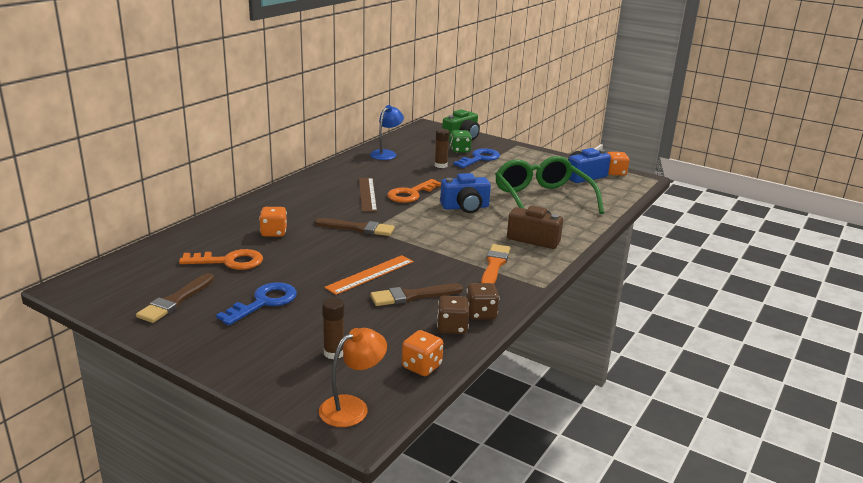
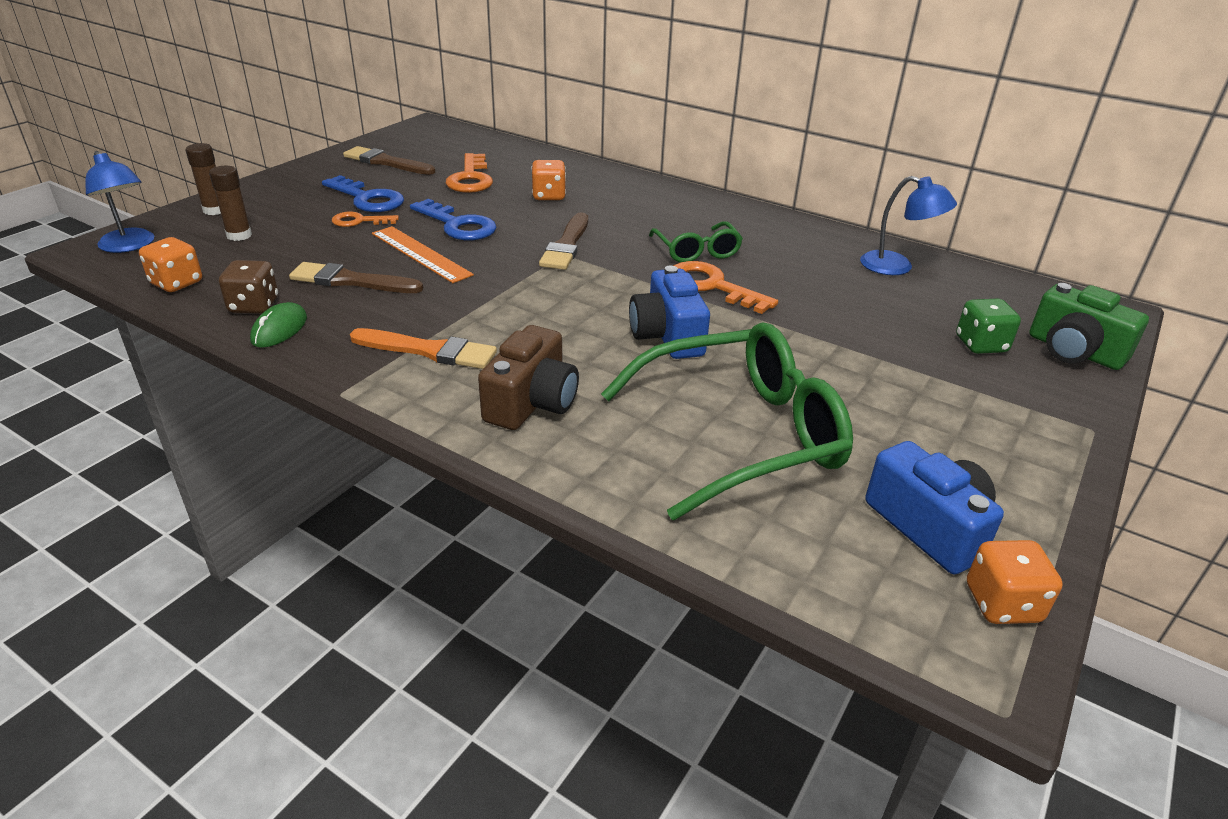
camera: 90 degrees right, 10 degrees up
orange lamp [319,328,387,427] -> blue lamp [85,151,154,253]
brown ruler [359,178,377,212] -> green glasses [649,221,743,262]
brown brush [370,283,463,306] -> brown brush turned 60 degrees counterclockwise [289,262,423,293]
brown glue stick [435,129,450,168] -> brown glue stick moved to [185,143,221,215]
blue key [453,148,500,168] -> blue key moved to [410,199,497,240]
brown dice [467,283,499,320] -> green mouse [250,302,307,348]
none -> orange key [332,212,399,227]

